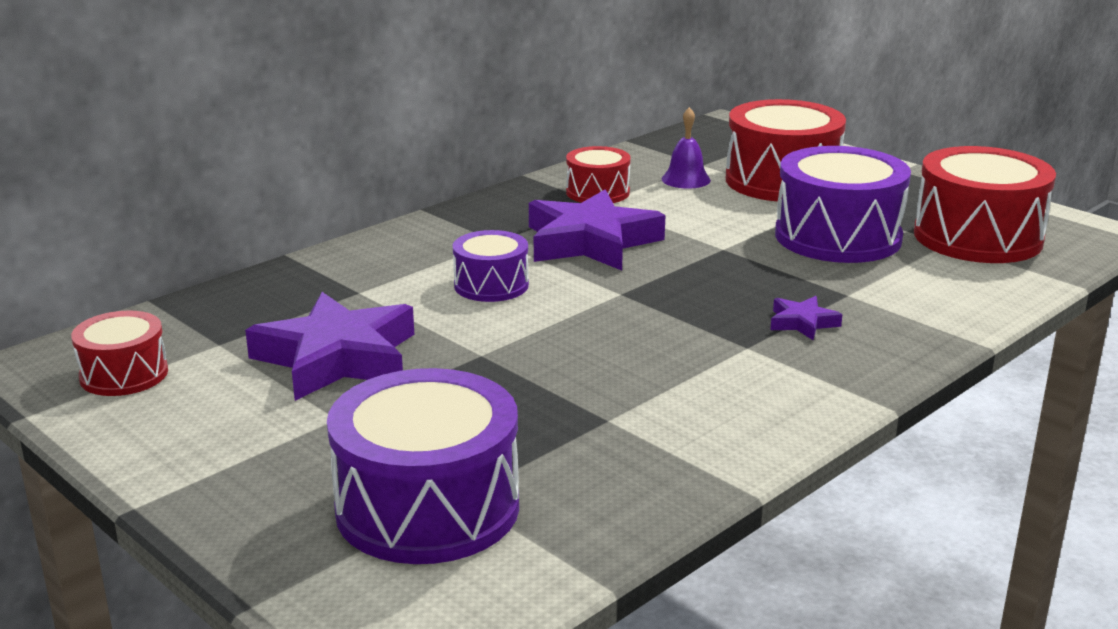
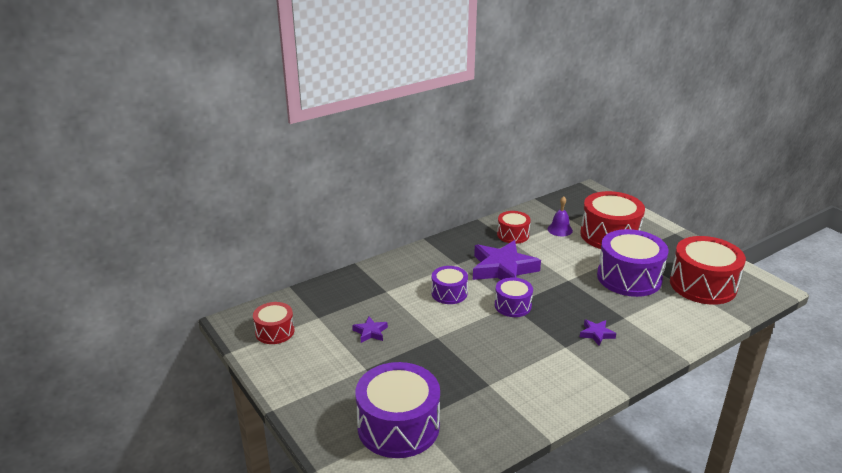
camera: 10 degrees right, 5 degrees up
purple star [245,292,414,401] -> purple star [352,317,388,343], size x0.45
none -> purple drum [495,277,533,317]

